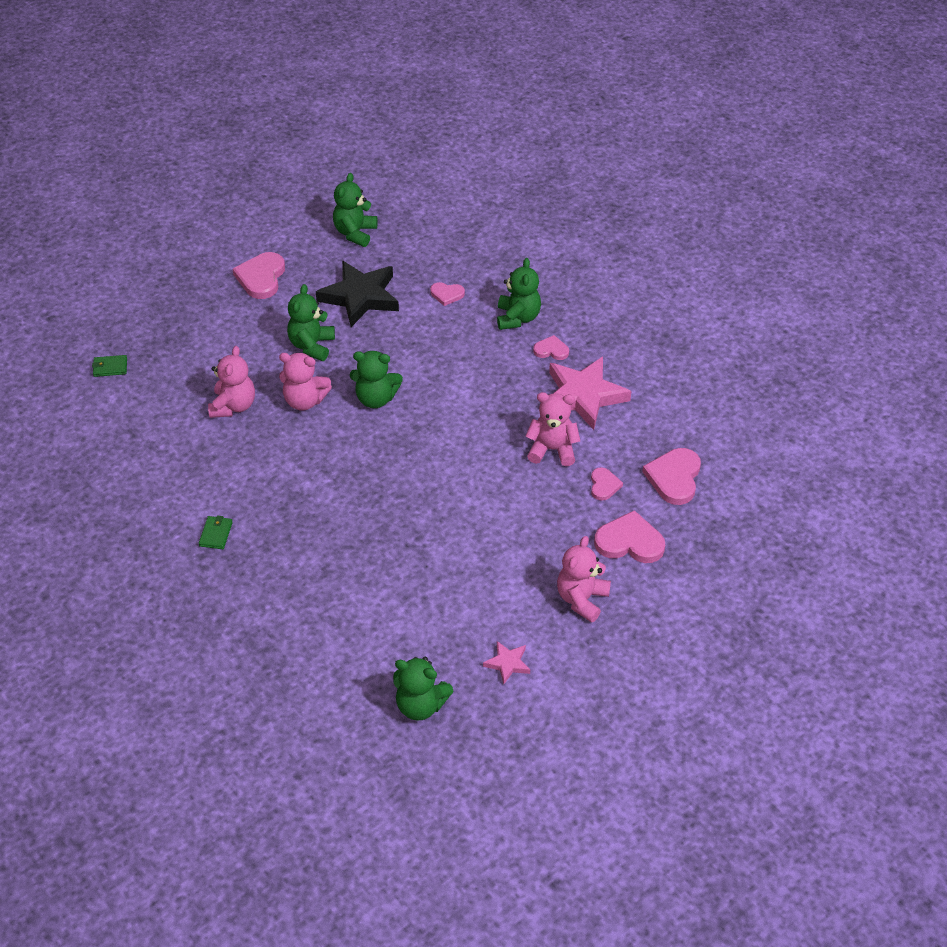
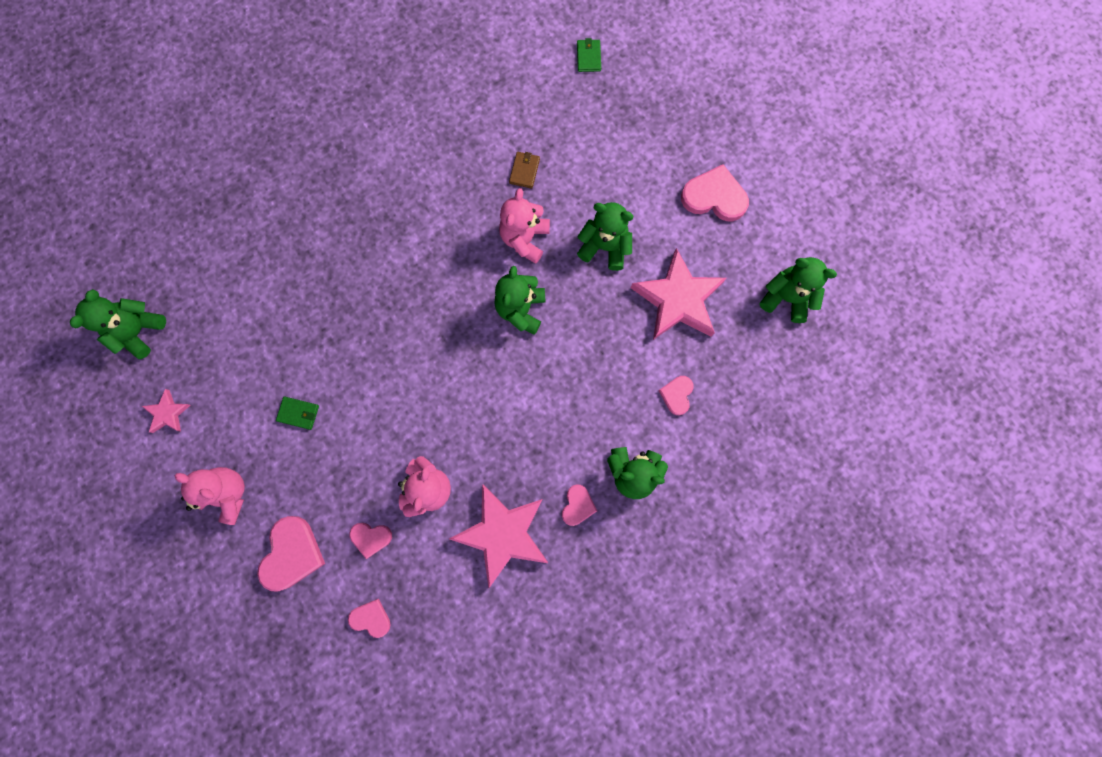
camera: 95 degrees right, 30 degrees up
green wallet [199,515,233,549] -> green wallet moved to [276,396,319,430]
pink teddy bear [208,346,255,418] -> brown wallet [509,152,540,189]
black star [316,261,399,327] -> pink star [631,248,726,340]
pink heart [642,448,701,505] -> pink heart [348,599,391,638], size x0.57

